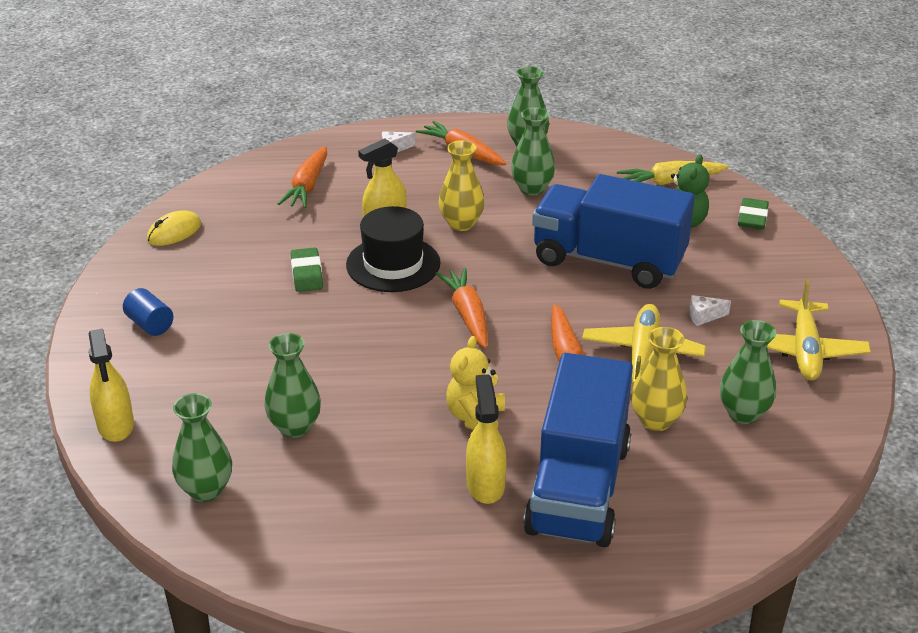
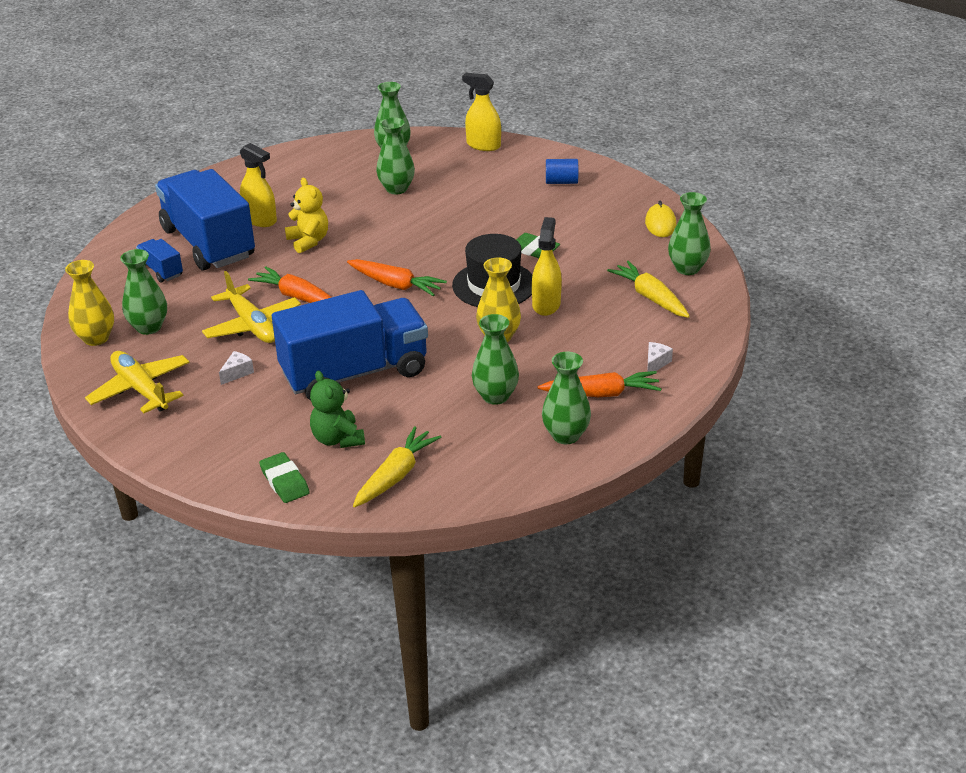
camera: 135 degrees right, 0 degrees up
orange carrot [278,146,327,208] -> yellow carrot [607,261,690,318]
yellow vase [631,327,687,431] -> yellow vase moved to [65,260,114,346]
none -> blue truck [136,239,183,283]
none -> green vase [668,192,711,275]

